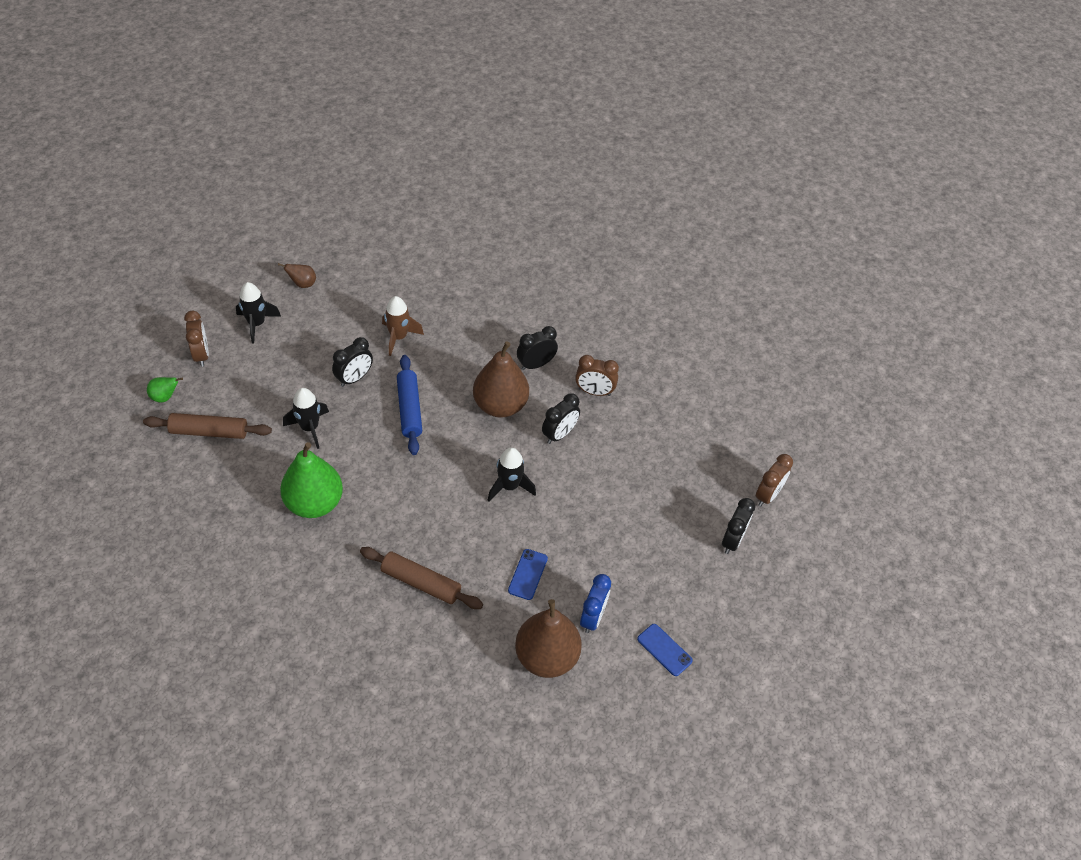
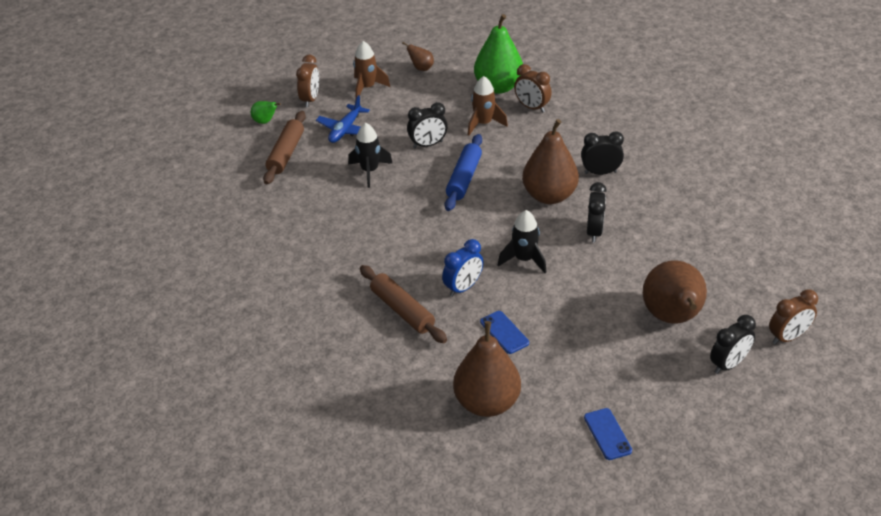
camera: 30 degrees right, 10 degrees down
brown rolling pin [143,413,272,439] -> brown rolling pin turned 75 degrees clockwise [263,111,306,185]
black rocket [236,282,281,343] -> brown rocket [353,41,390,97]
green pear [280,442,343,518] -> green pear moved to [474,14,523,94]
blue phone [508,549,548,600] -> blue phone turned 75 degrees counterclockwise [480,311,529,354]
black clock [542,393,580,444] -> black clock turned 60 degrees counterclockwise [587,182,607,242]
brown clock [575,355,619,396] -> brown clock moved to [514,64,552,113]
blue clock [580,574,611,633] -> blue clock moved to [442,239,484,297]
none -> blue plane [316,95,370,143]
none -> brown pear [643,260,707,324]

